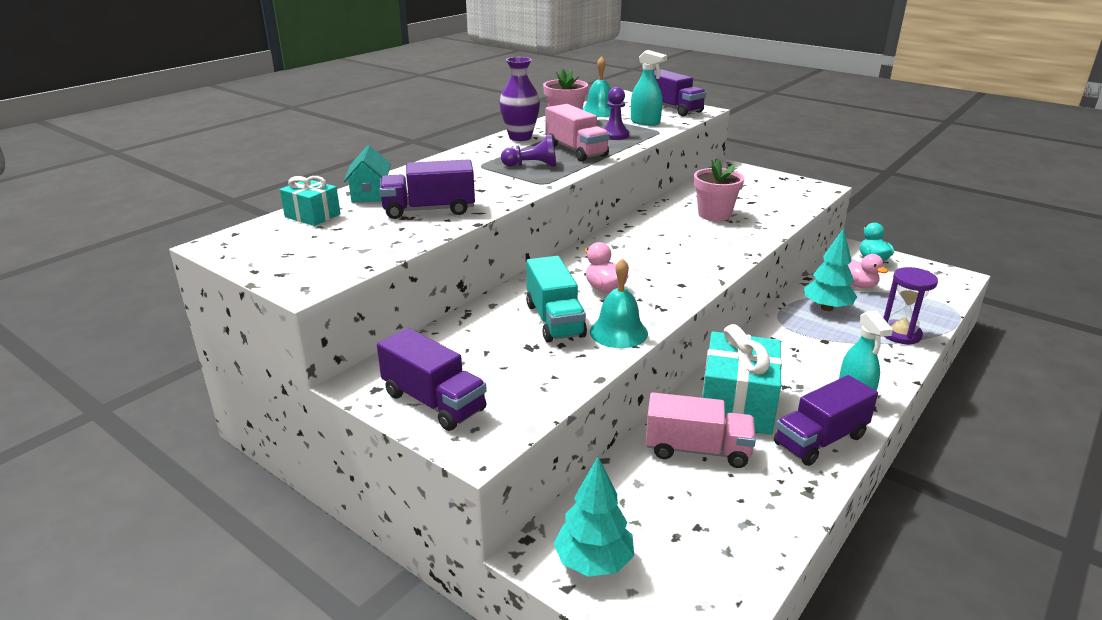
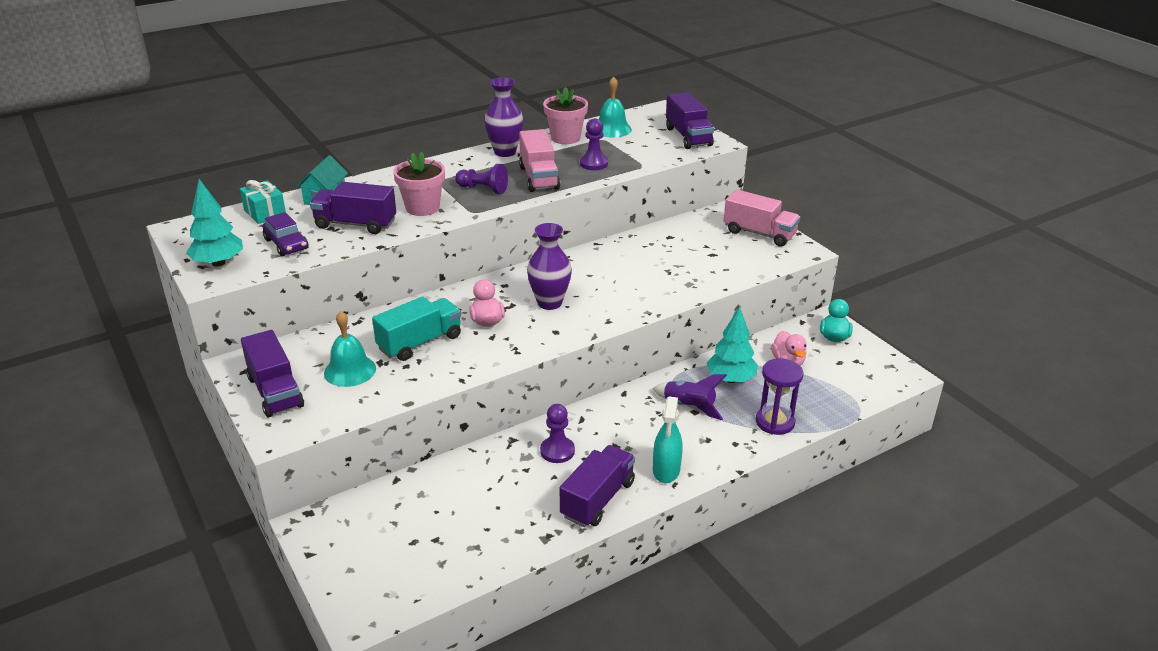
camera: 20 degrees right, 5 degrees up
turquoise truck [526,256,587,342] -> turquoise truck turned 135 degrees counterclockwise [372,296,461,361]
turquoise tree [553,457,634,577] -> turquoise tree moved to [186,179,243,267]
turquoise bell [590,258,648,348] -> turquoise bell moved to [324,311,376,387]
turquoise spray bottle [631,50,667,126] -> none
pink truck [645,393,756,468] -> pink truck moved to [724,189,800,247]
pink flower pot [694,159,744,221] -> pink flower pot moved to [393,152,445,216]
turquoise gift [702,324,782,435] -> purple pawn [540,404,575,463]
purple truck [774,375,878,466] -> purple truck turned 135 degrees clockwise [560,445,635,527]
none -> purple car [263,212,309,256]
none -> purple vase [527,223,572,310]
none -> purple rocket [652,374,727,420]

